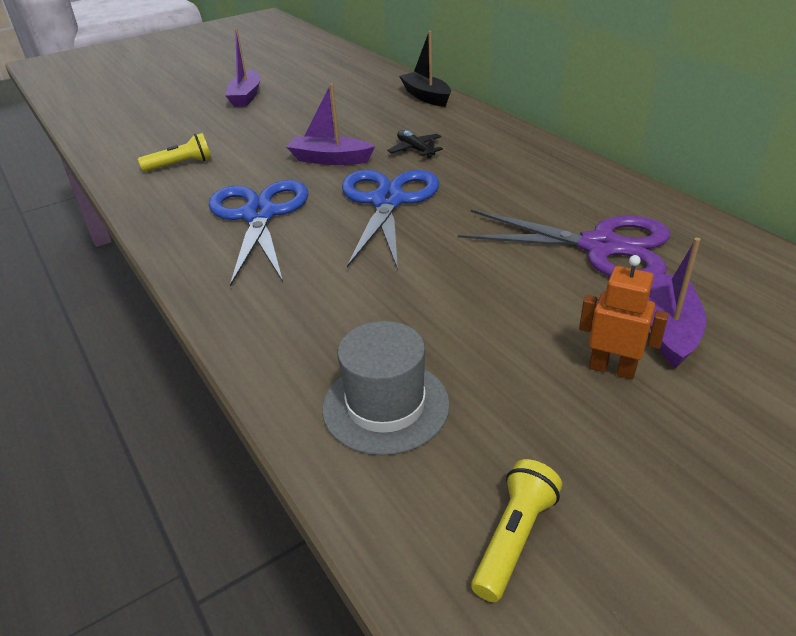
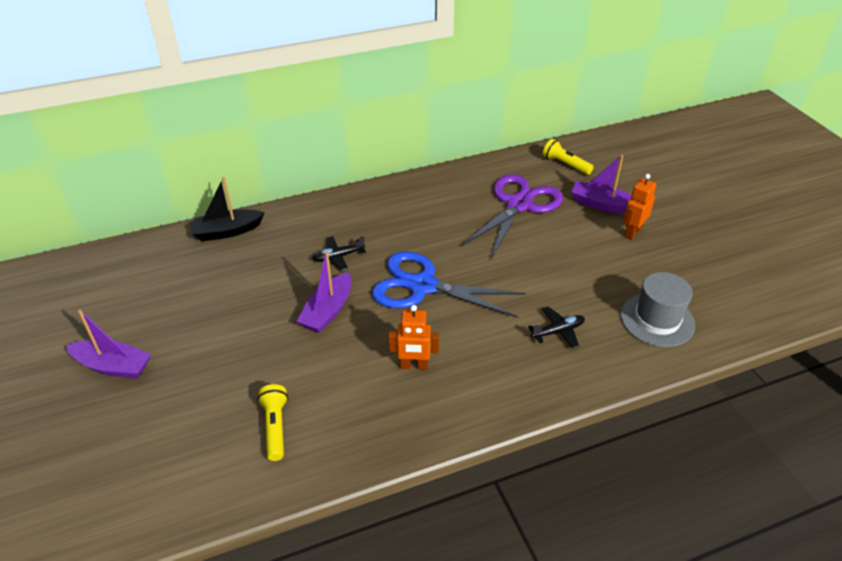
camera: 80 degrees left, 5 degrees up
blue scissors [209,180,309,287] -> orange robot [388,305,439,370]
yellow flashlight [471,459,562,602] -> yellow flashlight moved to [543,139,594,175]
none -> black plane [528,307,585,349]

